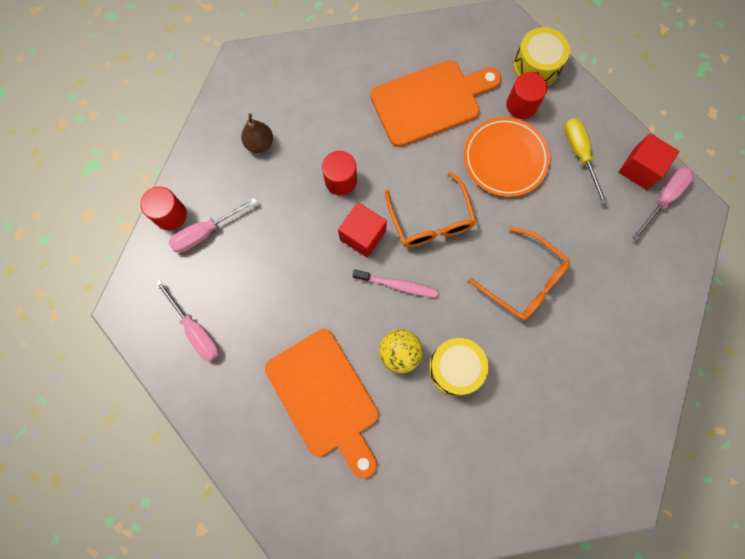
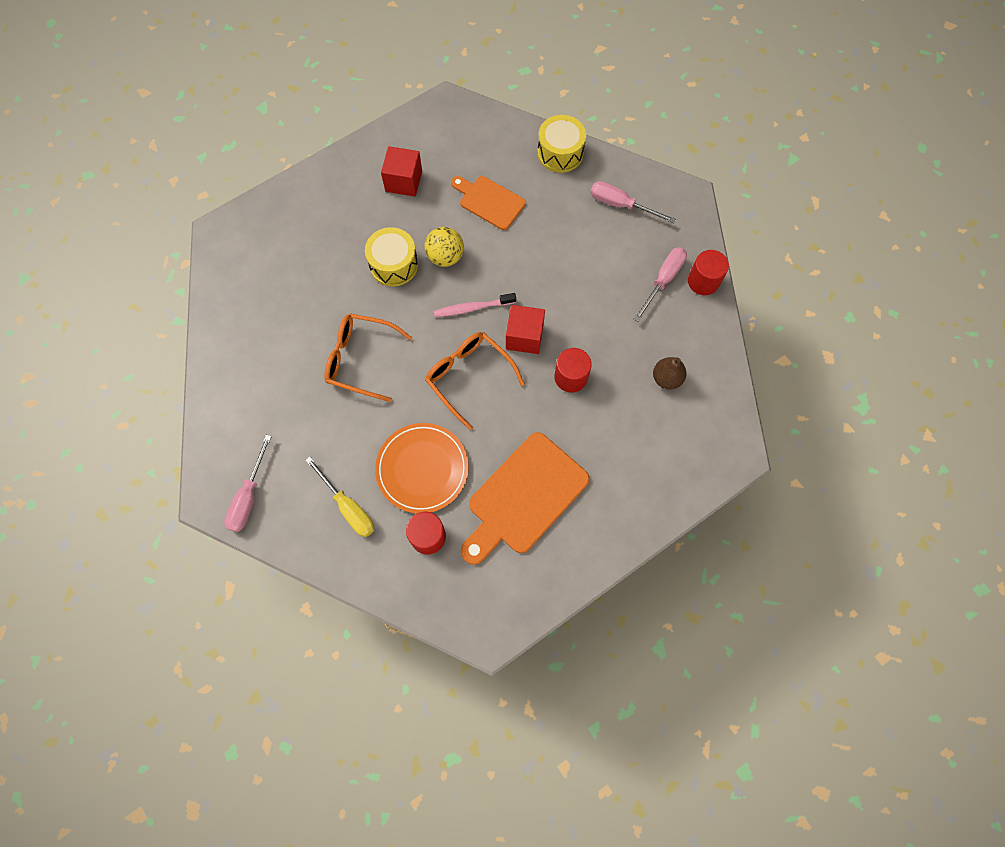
camera: 155 degrees right, 5 degrees down
orange cutting board [265,329,379,479] -> orange cutting board [451,176,526,230], size x0.60
yellow drum [513,27,570,86] -> yellow drum moved to [537,115,586,173]
red cube [618,133,680,190] -> red cube moved to [381,146,422,197]

